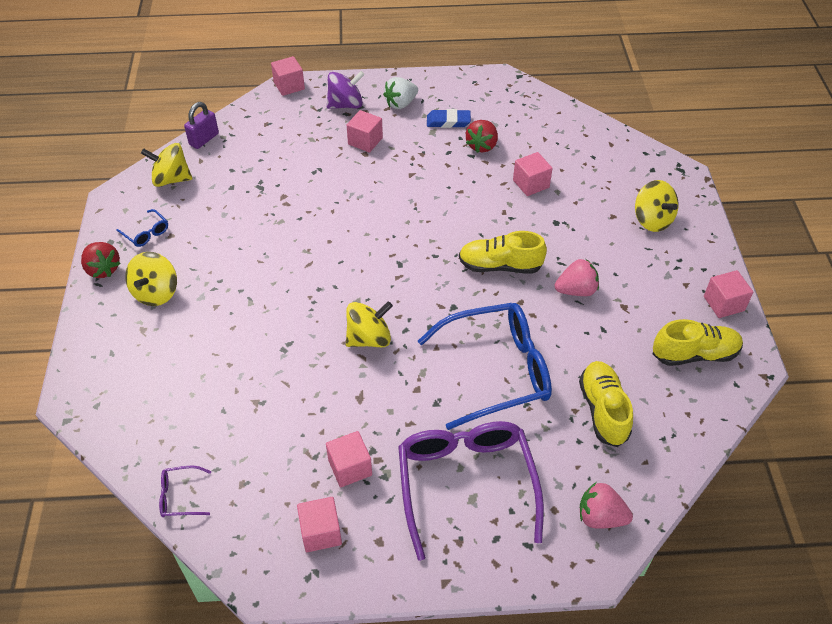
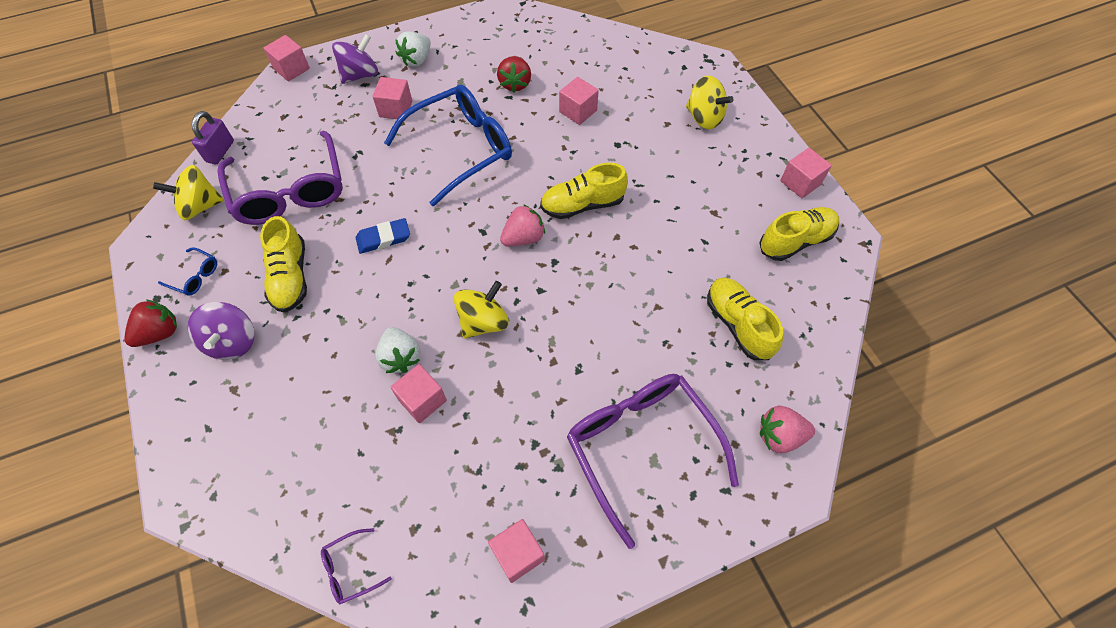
camera: 20 degrees left, 10 degrees up
red strawberry [81,242,120,278] -> red strawberry turned 75 degrees counterclockwise [124,299,177,347]
yellow spinning top [125,252,177,306] -> purple spinning top [188,302,255,360]
pink cube [326,431,372,487] -> pink cube moved to [391,364,447,423]
blue glasses [418,303,552,430] -> blue glasses moved to [384,85,512,206]
blue eraser [427,109,471,128] -> blue eraser moved to [356,218,410,254]
pink strawberry [555,259,599,296] -> pink strawberry moved to [500,204,545,246]
none -> purple glasses [218,131,343,225]
none -> yellow shoe [260,216,307,313]
none -> white strawberry [375,327,420,373]

